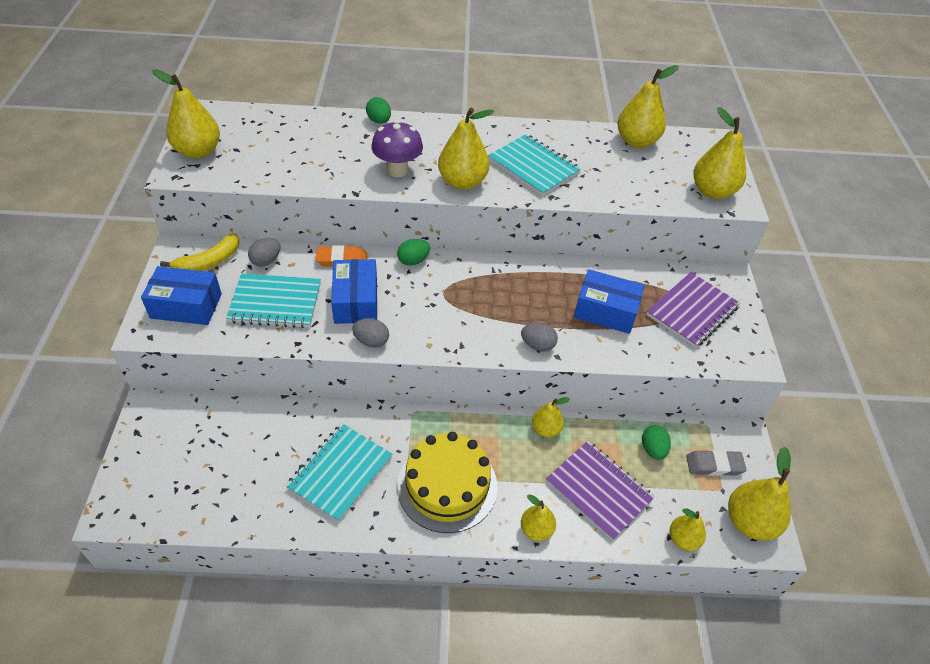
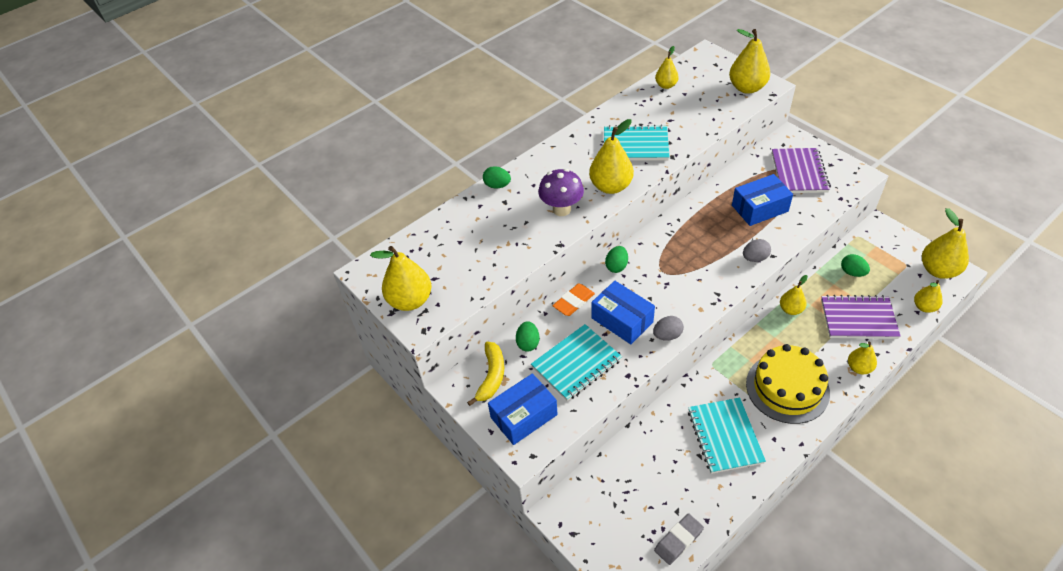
camera: 35 degrees left, 0 degrees up
grey egg [248,238,280,267] -> green egg [516,321,539,351]
yellow pear [617,65,679,148] -> yellow pear [655,46,679,89], size x0.59
grey eraser [686,450,746,476] -> grey eraser moved to [654,513,704,565]

